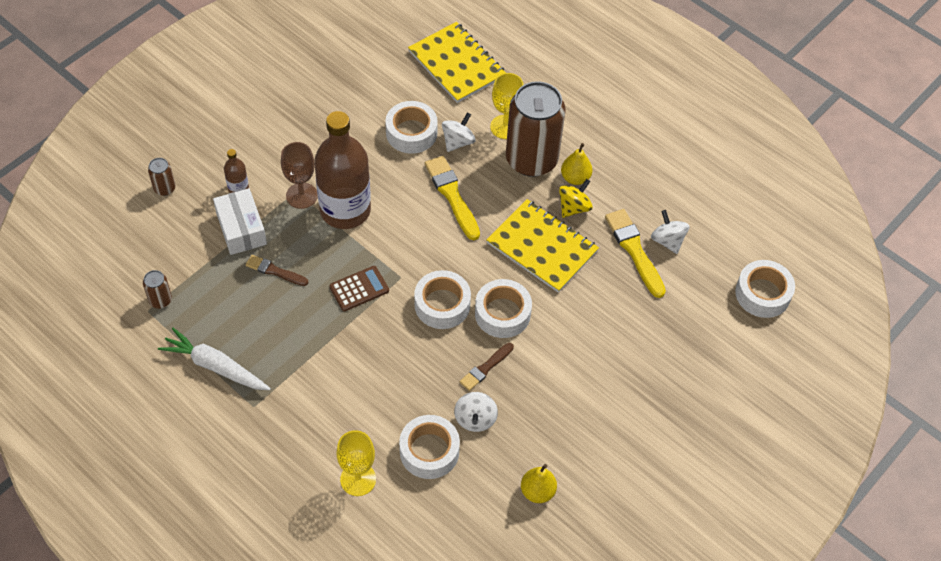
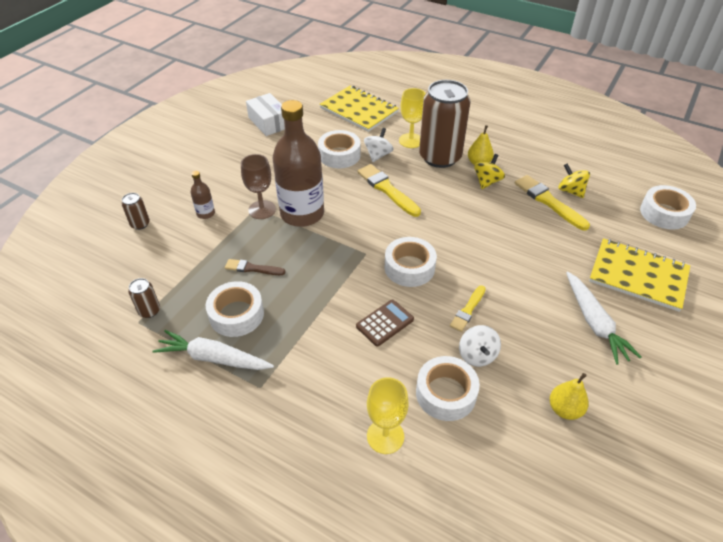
camera: 10 degrees left, 10 degrees down
white box [213,188,267,255] -> white box moved to [246,93,285,136]
brown calculator [329,266,389,311] -> brown calculator moved to [356,299,414,346]
brown brush [460,343,514,391] -> yellow brush [450,285,486,332]
white tape [475,279,532,338] -> white tape moved to [206,281,264,337]
yellow notebook [486,199,599,293] -> yellow notebook moved to [589,238,690,312]
white spinning top [651,210,690,254] -> yellow spinning top [558,164,590,198]
none -> white carrot [566,271,641,365]

